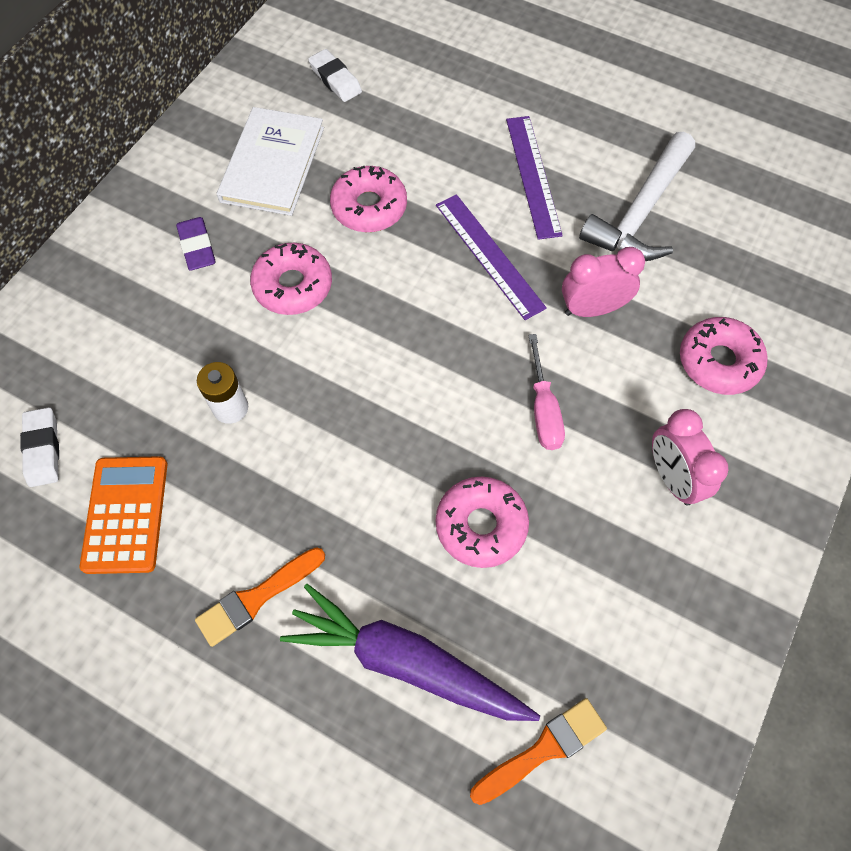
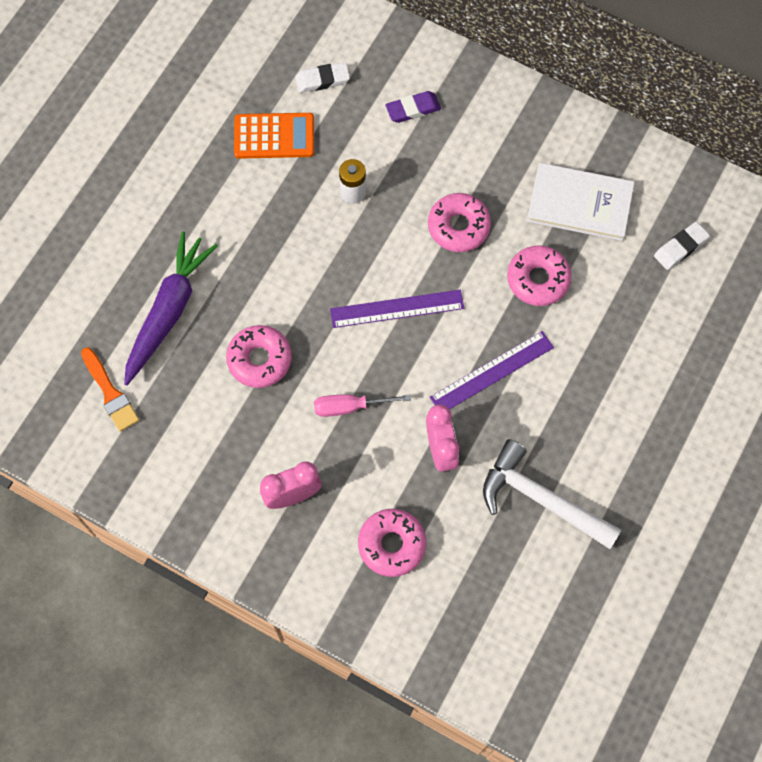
camera: 90 degrees right, 5 degrees up
purple eraser [176,217,216,271] -> purple eraser moved to [385,91,441,123]
orange brush [195,547,325,647] -> none
purple ruler [506,116,563,240] -> purple ruler moved to [330,290,464,328]

